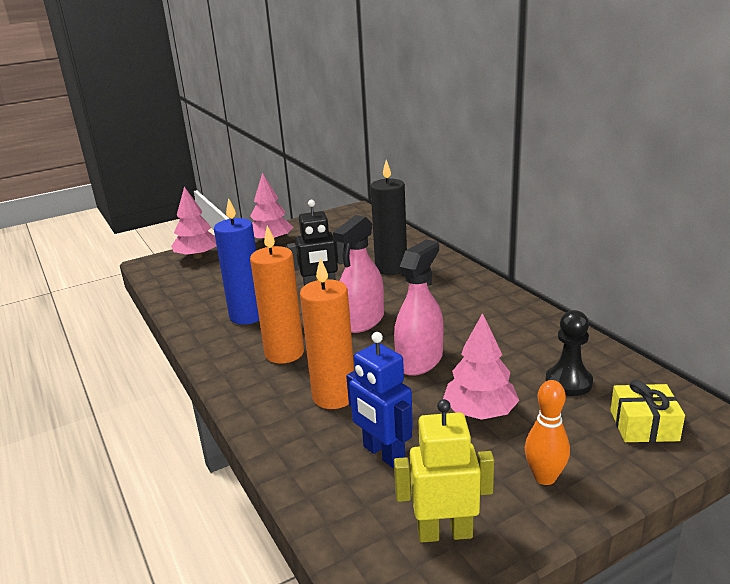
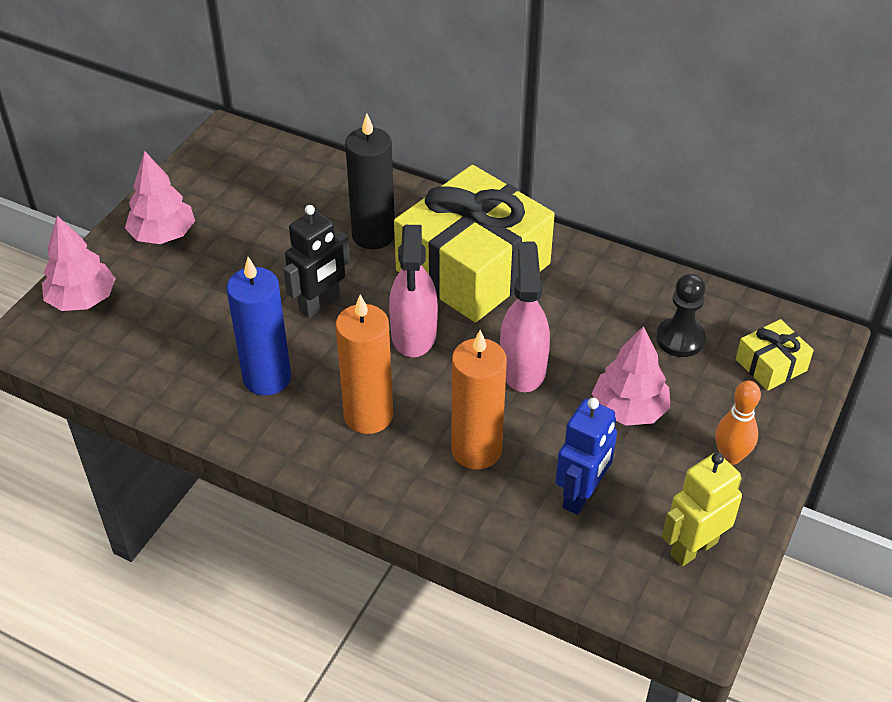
camera: 35 degrees left, 20 degrees up
blue robot [346,332,413,468] -> blue robot turned 75 degrees counterclockwise [556,398,617,515]
none -> yellow gift [394,165,555,323]

